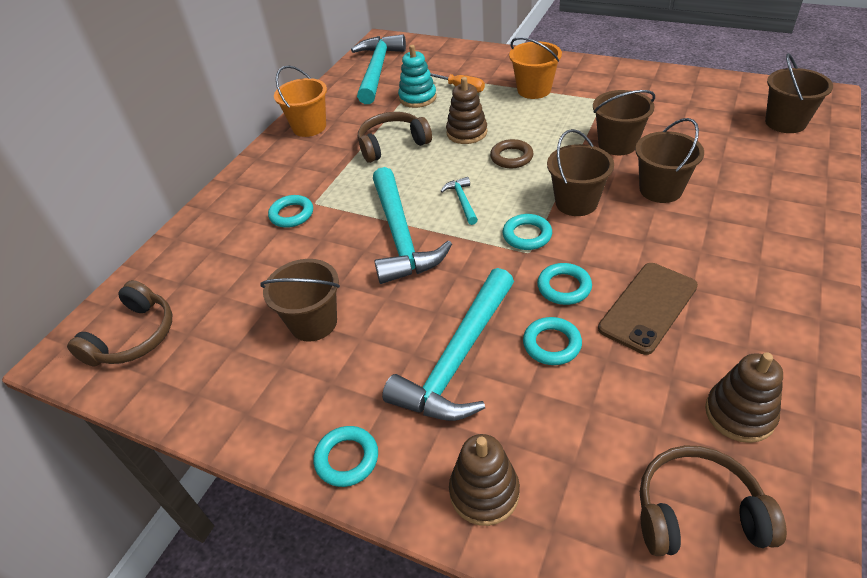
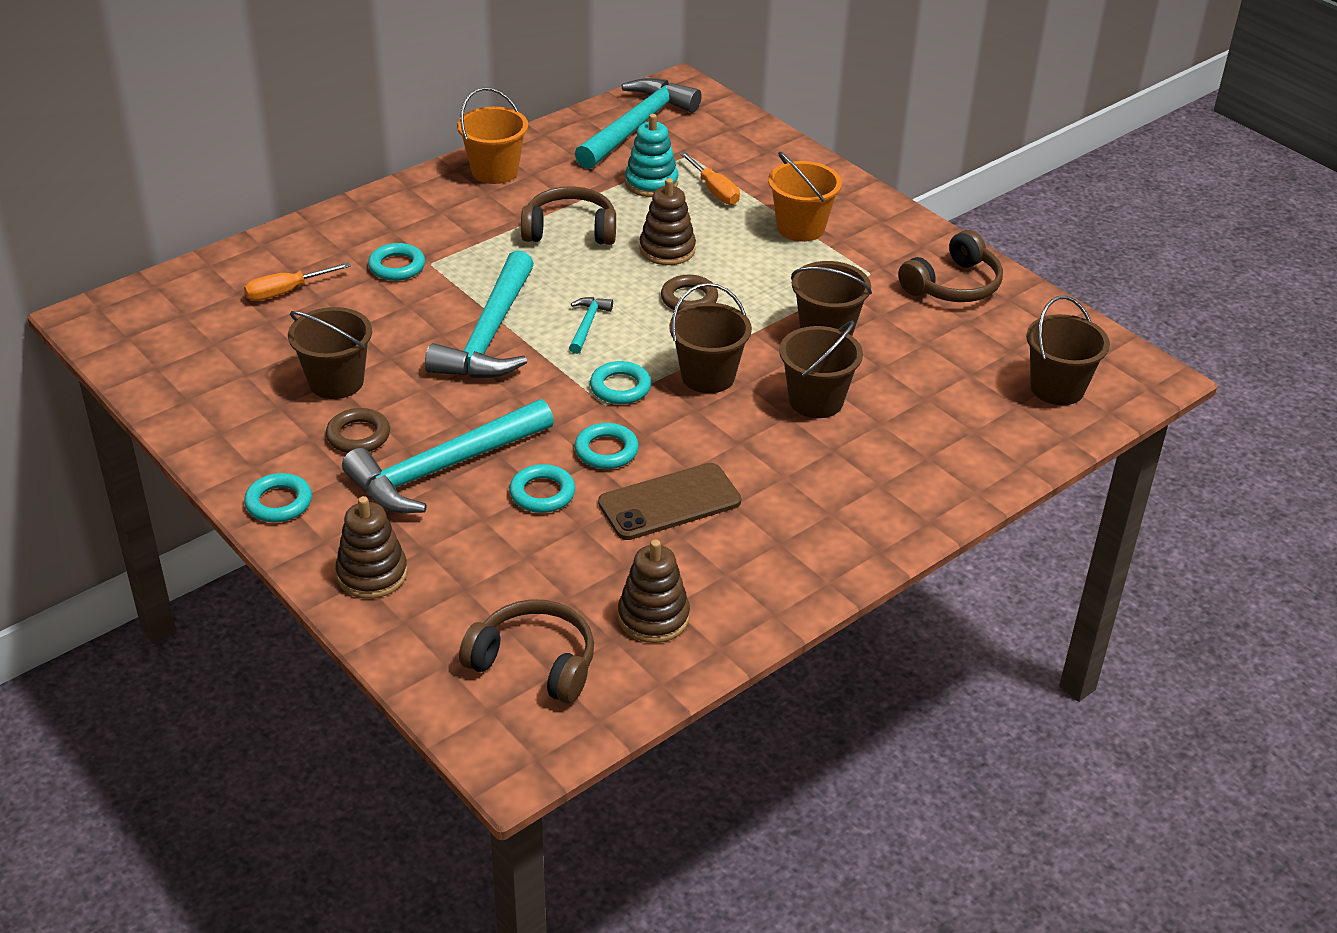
camera: 20 degrees right, 5 degrees down
brown headphones [67,280,172,366] -> brown headphones moved to [898,230,1003,302]
none -> orange screwdriver [244,262,351,301]
none -> brown ring [326,408,390,453]

